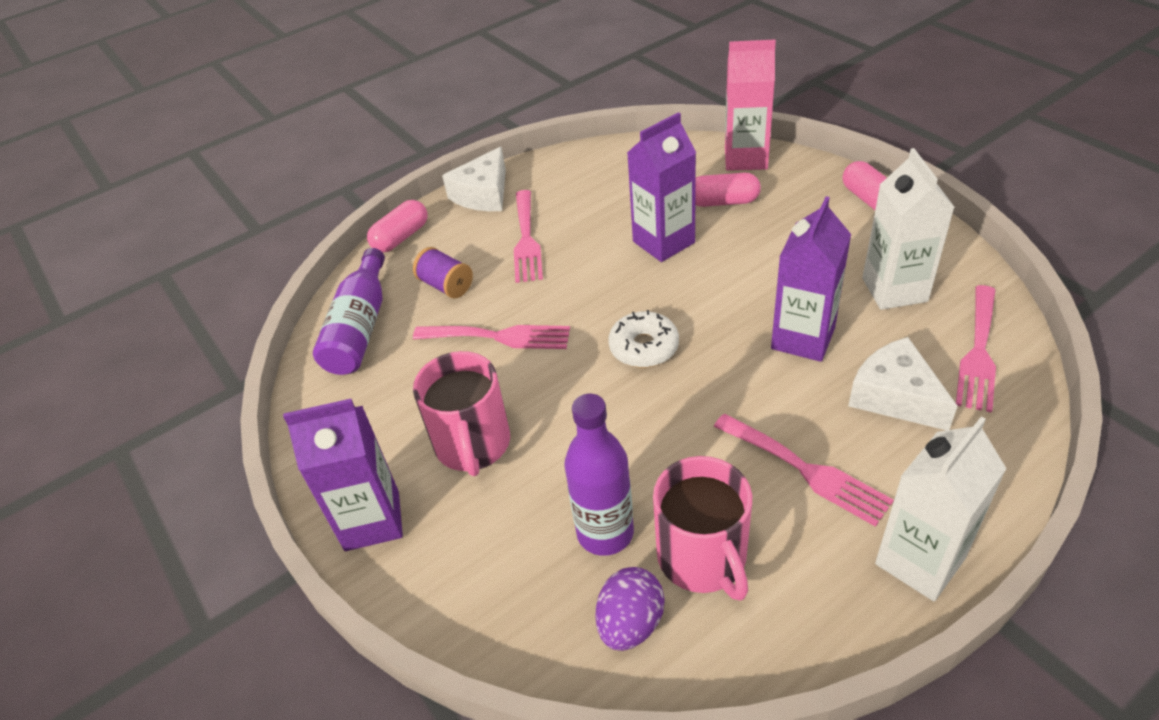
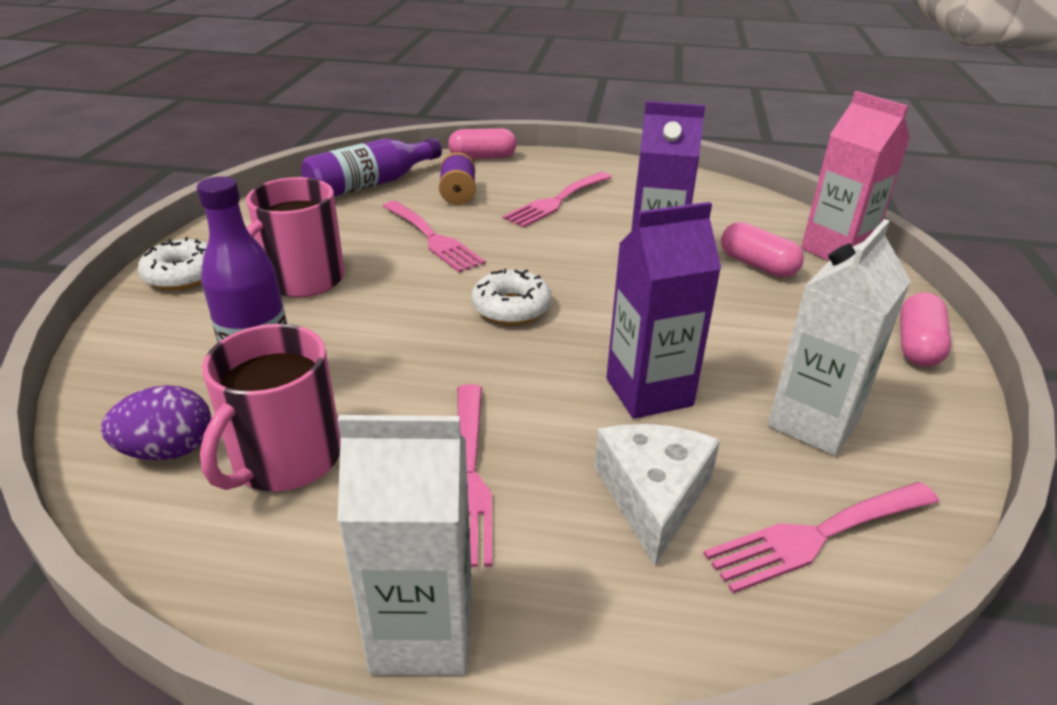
camera: 40 degrees right, 10 degrees down
purple carton [283,399,403,551] -> white donut [138,237,208,290]
white cheese [442,147,506,211] -> none

